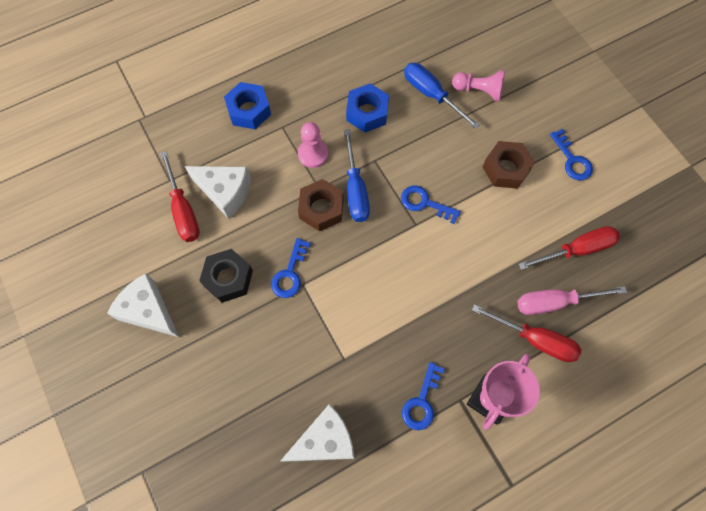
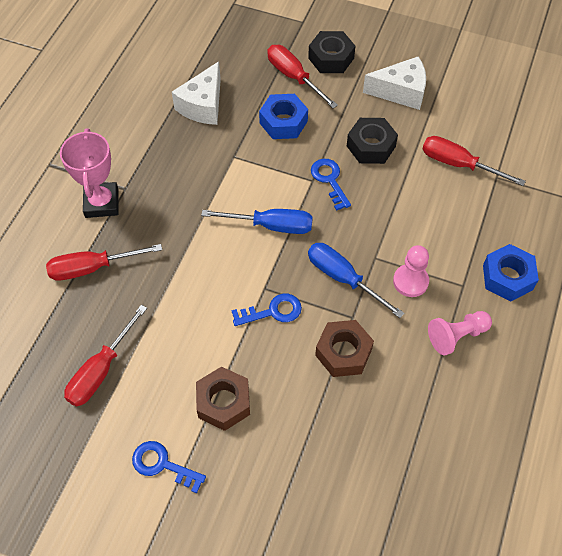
camera: 140 degrees right, 10 degrees down
white cheese [185,166,251,219] -> none
brown nut [298,179,344,231] -> brown nut moved to [315,320,374,377]
blue nut [346,83,389,132] -> blue nut moved to [259,94,308,139]
blue key [402,362,445,430] -> none
blue screwdriver [404,63,480,129] -> blue screwdriver moved to [201,209,313,234]
pink pawn [452,70,505,101] -> pink pawn moved to [428,311,492,355]
pink screwdriver [517,286,627,315] -> none
none -> red screwdriver [267,45,338,108]
none -> black nut [308,31,355,73]

